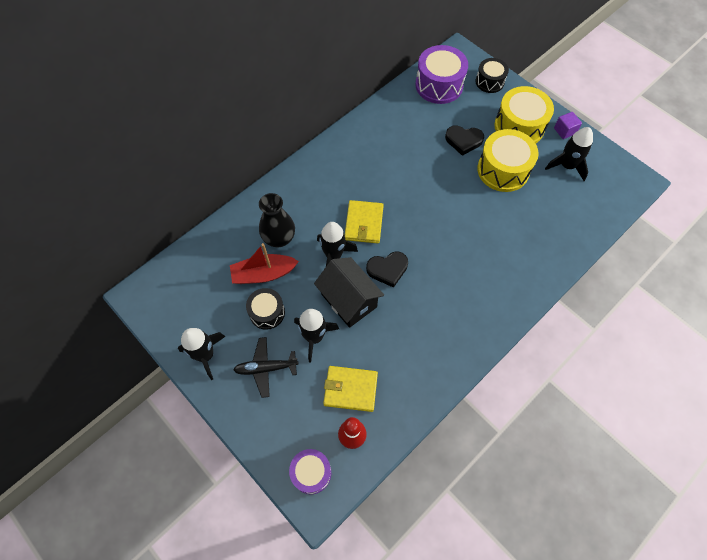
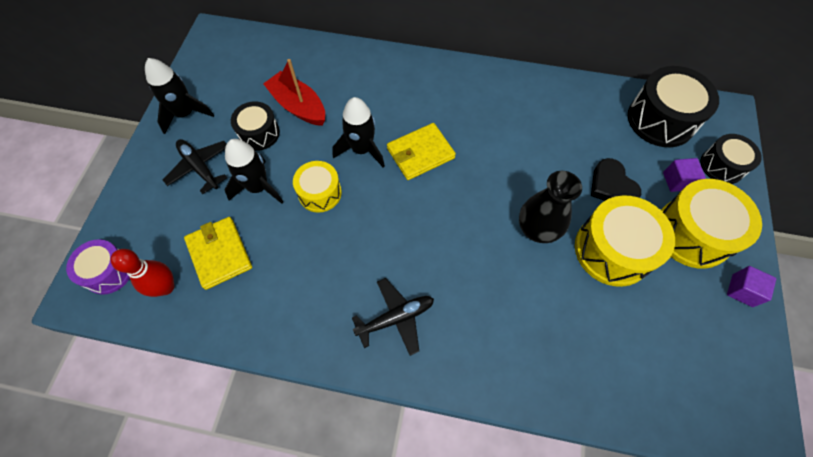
camera: 55 degrees right, 0 degrees up
black vase [259,193,295,247] -> black vase moved to [519,171,582,243]
black house [314,257,384,328] -> yellow drum [293,161,342,213]
black heart [366,252,408,288] -> none
purple drum [415,45,468,104] -> black drum [628,66,719,147]
black rocket [545,127,593,181] -> none
none -> black plane [352,278,434,356]
none -> purple cube [663,158,706,192]

